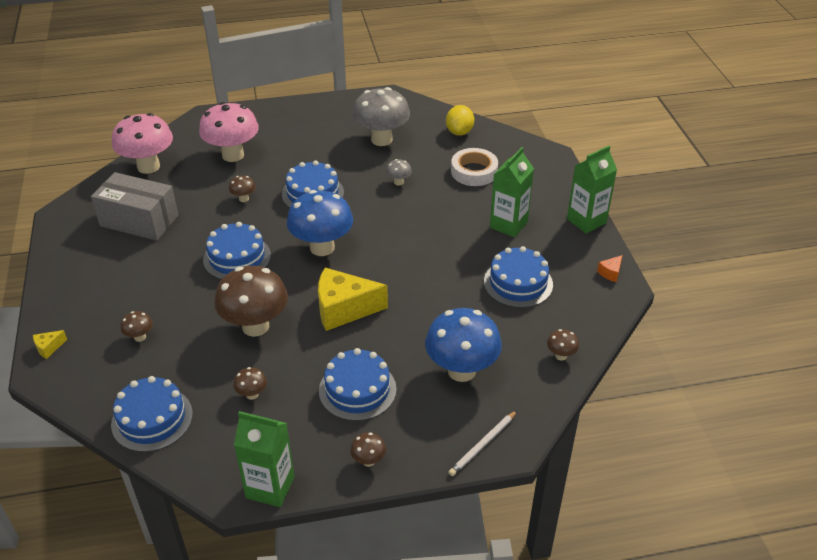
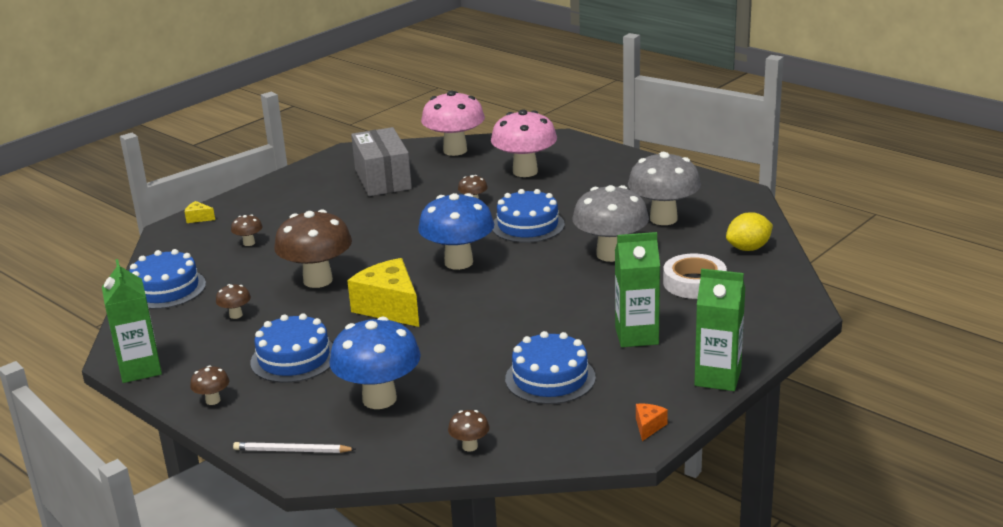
camera: 55 degrees right, 15 degrees down
blue cake [203,222,271,280] -> none
grey mushroom [386,159,412,186] -> grey mushroom [572,185,649,262], size x2.31
orange cheese [597,255,622,282] -> orange cheese turned 105 degrees clockwise [636,404,668,441]

